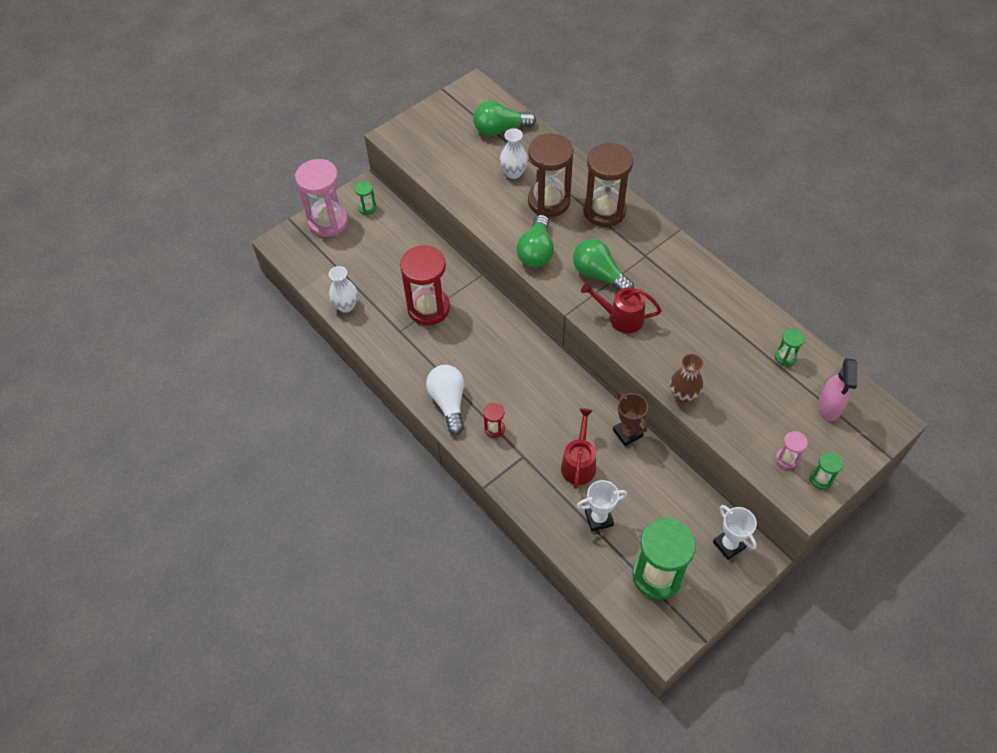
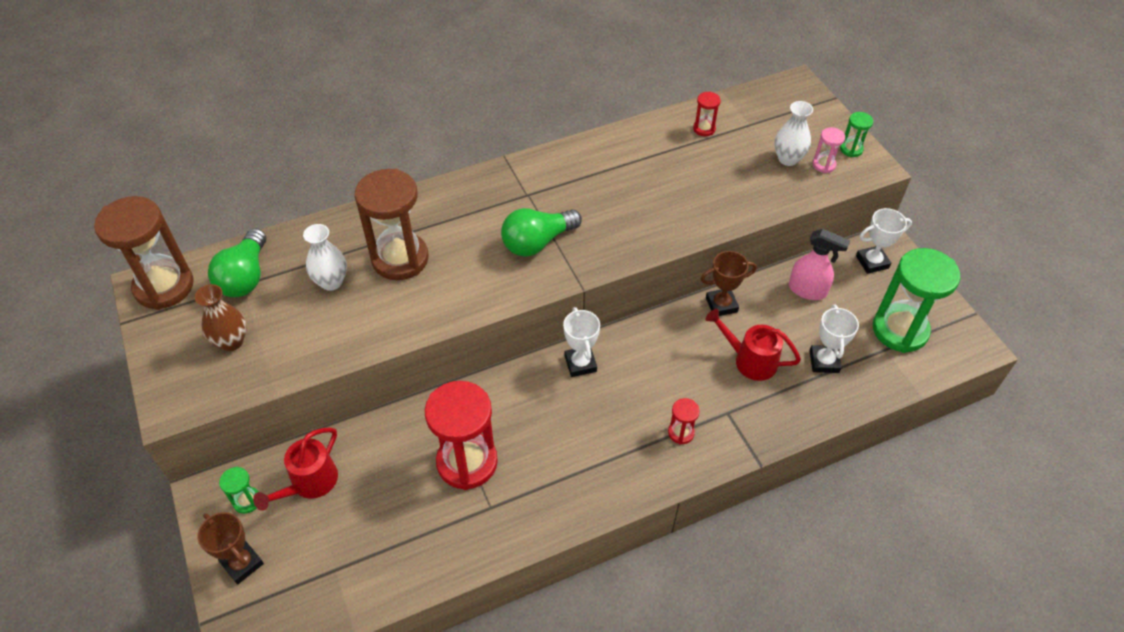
camera: 75 degrees left, 5 degrees down
pink hourglass [295,159,348,237] -> brown trophy [198,512,264,584]
white vase [329,266,358,313] -> white vase moved to [774,101,813,166]
white light bulb [426,365,464,435] -> none
green light bulb [516,215,554,268] -> none
red watering can [581,282,662,333] -> red watering can moved to [253,427,338,511]
brown hourglass [583,142,633,227] -> brown hourglass moved to [94,196,194,310]
brown vase [670,354,703,403] -> brown vase moved to [195,284,247,351]
green hourglass [775,329,805,366] -> red hourglass [693,91,721,136]
pink spray bottle [818,358,857,421] -> pink spray bottle moved to [789,229,850,300]
none -> white trophy [563,307,600,377]

